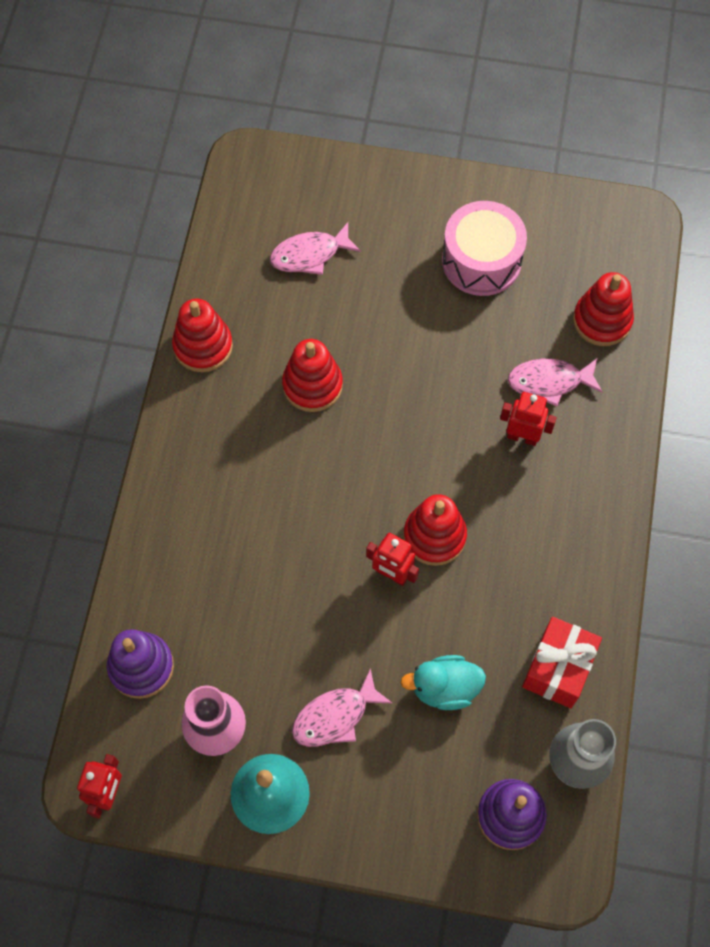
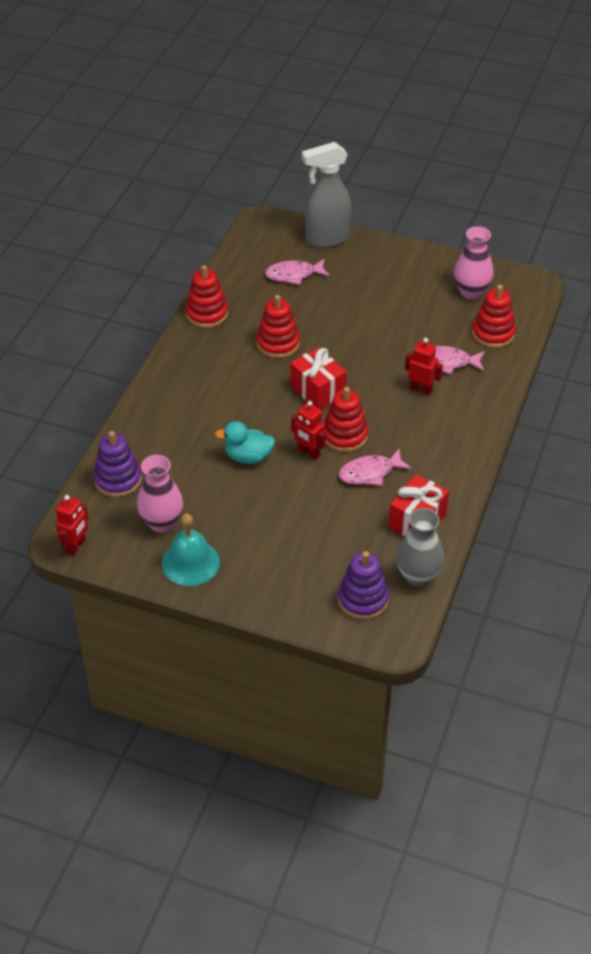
camera: 10 degrees right, 20 degrees down
pink fish [292,669,392,747] -> pink fish moved to [338,449,412,486]
turquoise duck [401,655,486,710] -> turquoise duck moved to [215,421,275,464]
pink drum [442,201,527,296] -> none
none -> red gift [290,347,347,410]
none -> grey spray bottle [302,142,352,248]
none -> pink vase [454,226,493,299]

